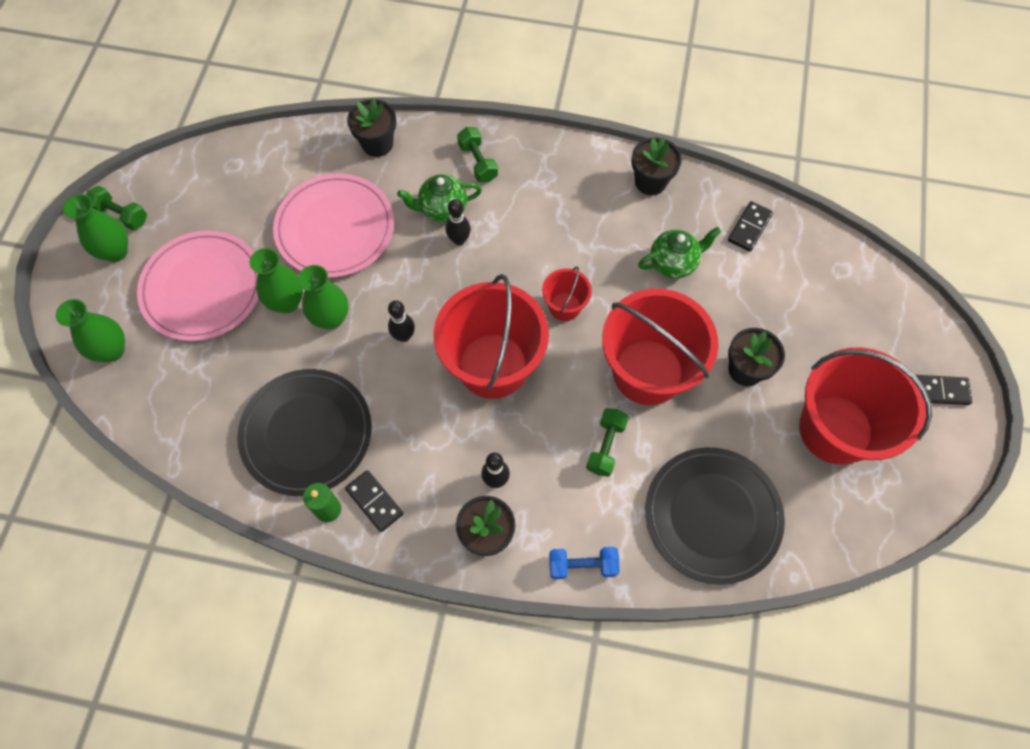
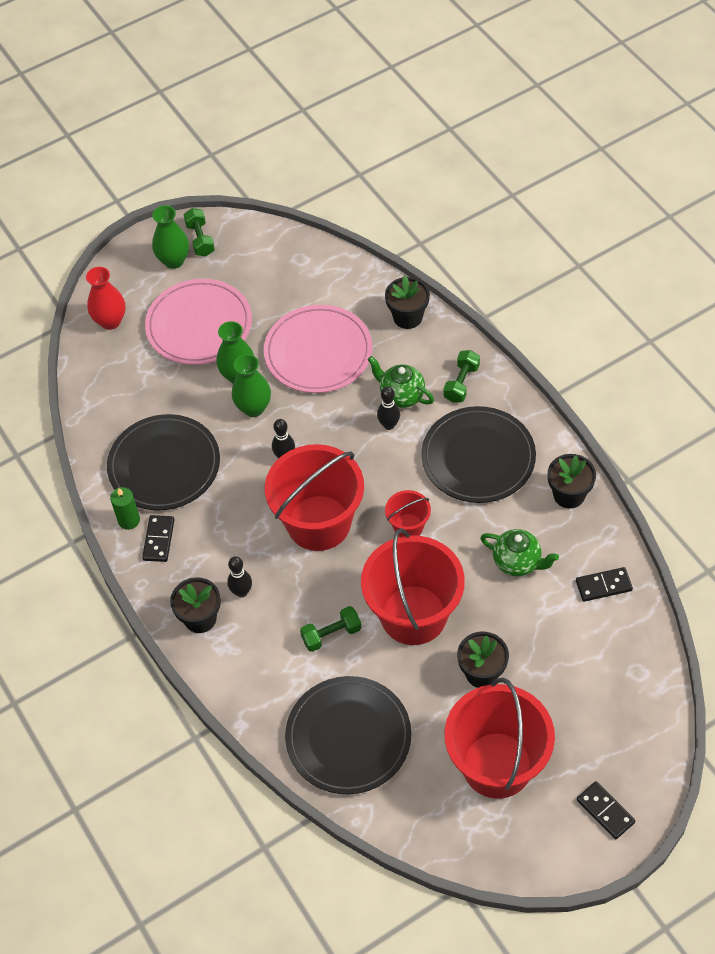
camera: 50 degrees right, 10 degrees down
green vase [56,299,125,362] -> red vase [86,267,125,330]
blue dumbbell [549,547,619,579] -> none
none -> black plate [421,406,536,503]

